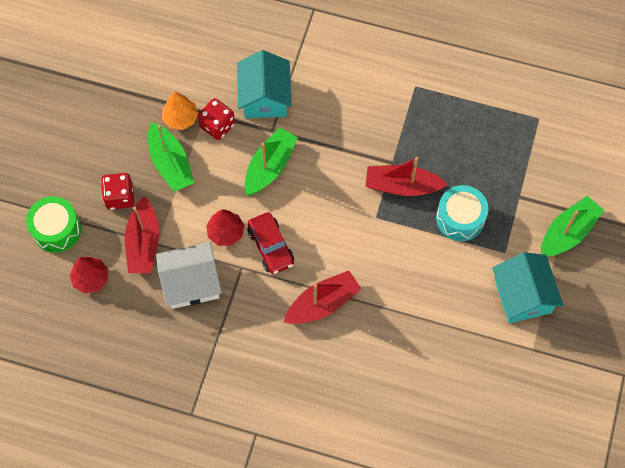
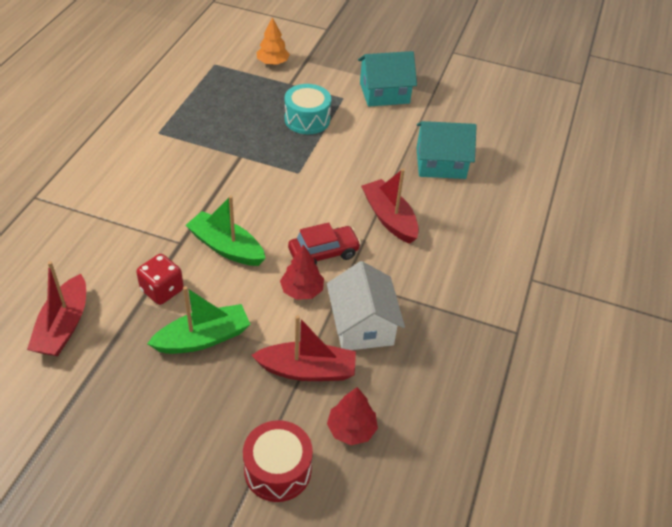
camera: 90 degrees left, 20 degrees down
green drum [26,196,81,253] -> red drum [243,420,313,502]
red dice [101,173,134,210] -> none
orange tree [162,91,198,130] -> orange tree moved to [257,17,290,65]
turquoise house [237,50,292,118] -> turquoise house moved to [417,121,477,179]
red boat [366,157,448,196] -> red boat moved to [27,261,86,356]
green boat [541,196,604,256] -> none

